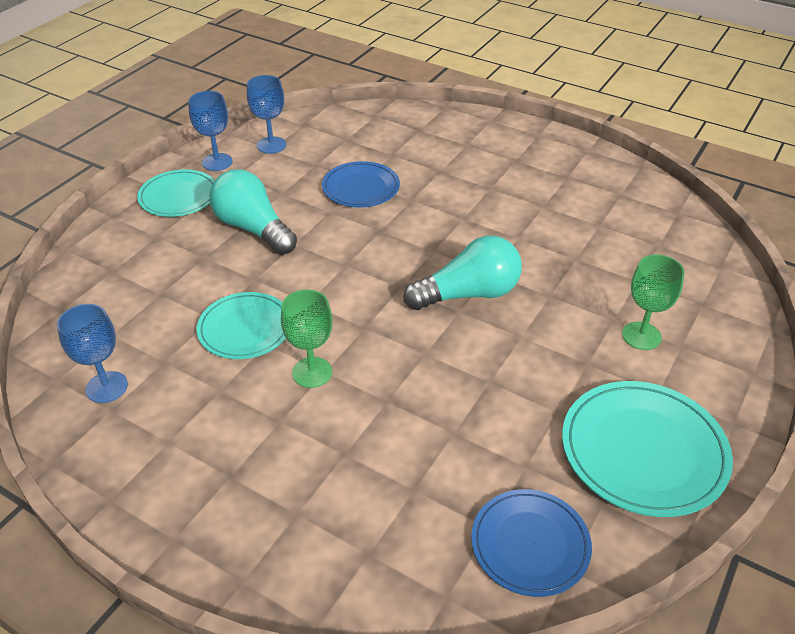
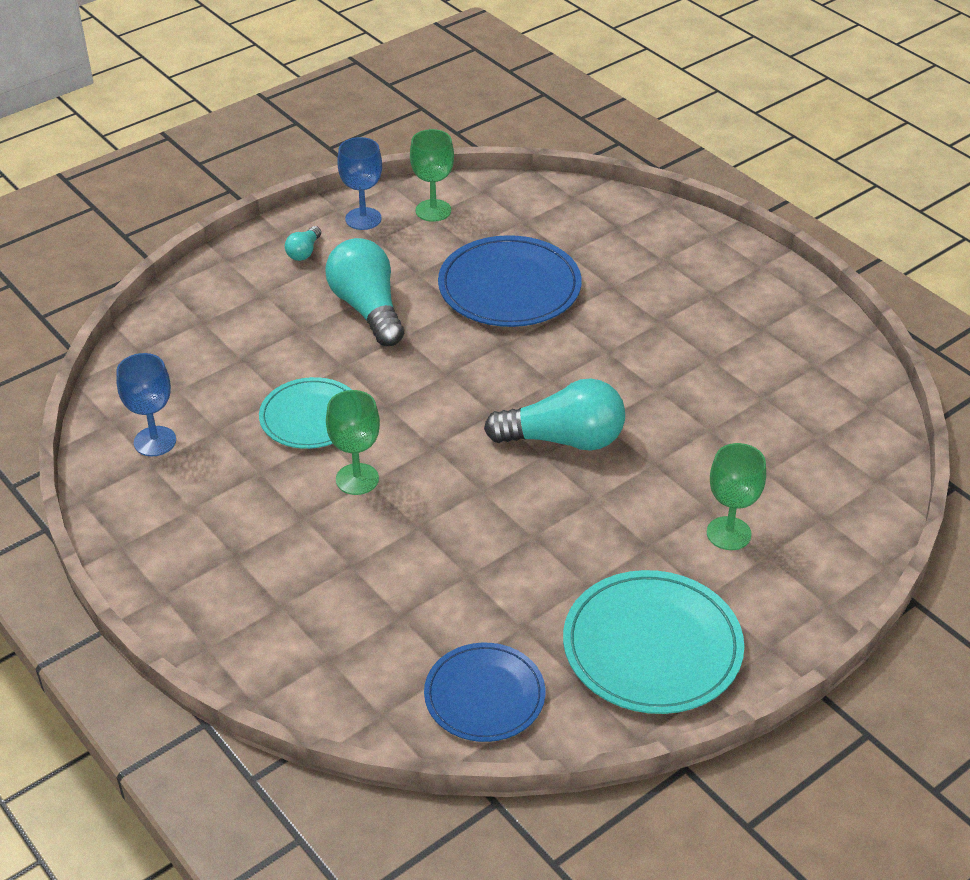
camera: 20 degrees right, 0 degrees up
turquoise plate [137,169,215,217] -> turquoise light bulb [285,226,321,261]
blue goblet [247,75,286,154] -> green goblet [410,129,454,222]
blue plate [322,161,400,207] -> blue plate [438,235,582,327], size x1.52

